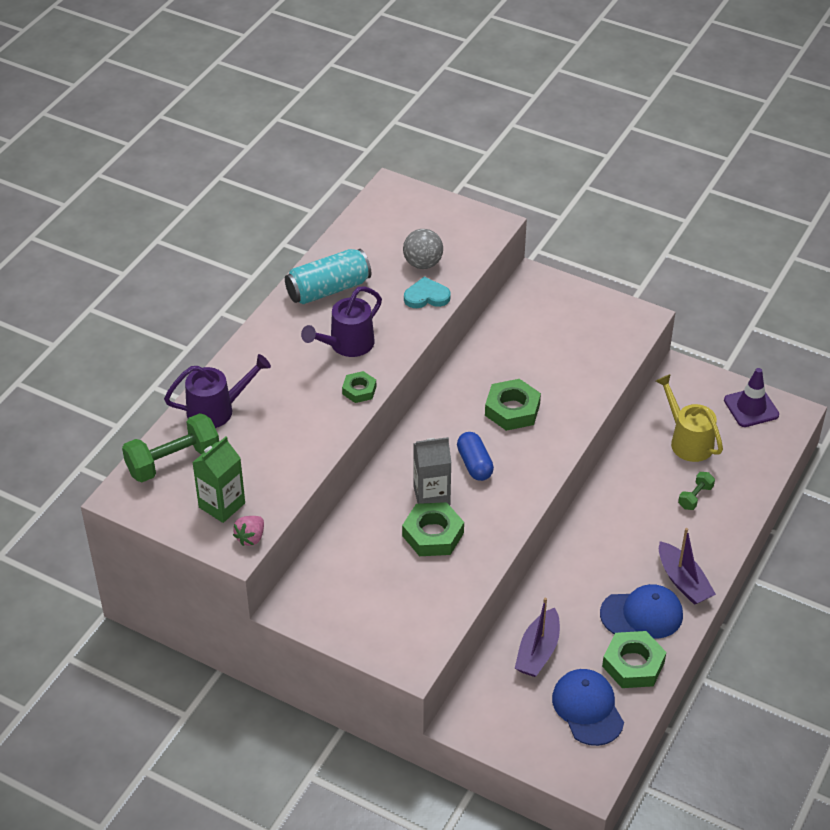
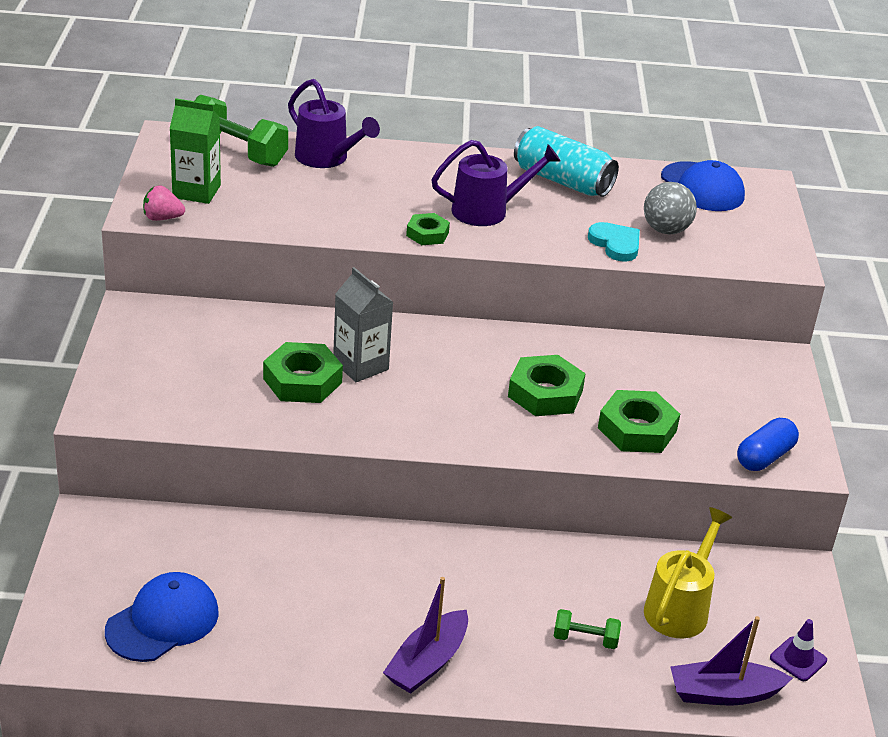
camera: 60 degrees right, 10 degrees down
purple watering can [301,286,382,357] -> purple watering can turned 150 degrees clockwise [431,140,561,226]
blue capsule [457,432,494,481] -> blue capsule moved to [737,418,799,471]
purple boat [515,598,560,677] -> purple boat moved to [670,616,793,705]
blue cap [600,584,683,639] -> blue cap moved to [661,160,745,211]
green nut [602,631,666,688] -> green nut moved to [598,390,680,453]
purple traffic cone [724,368,779,427] -> purple traffic cone [770,619,827,681], size x0.64

